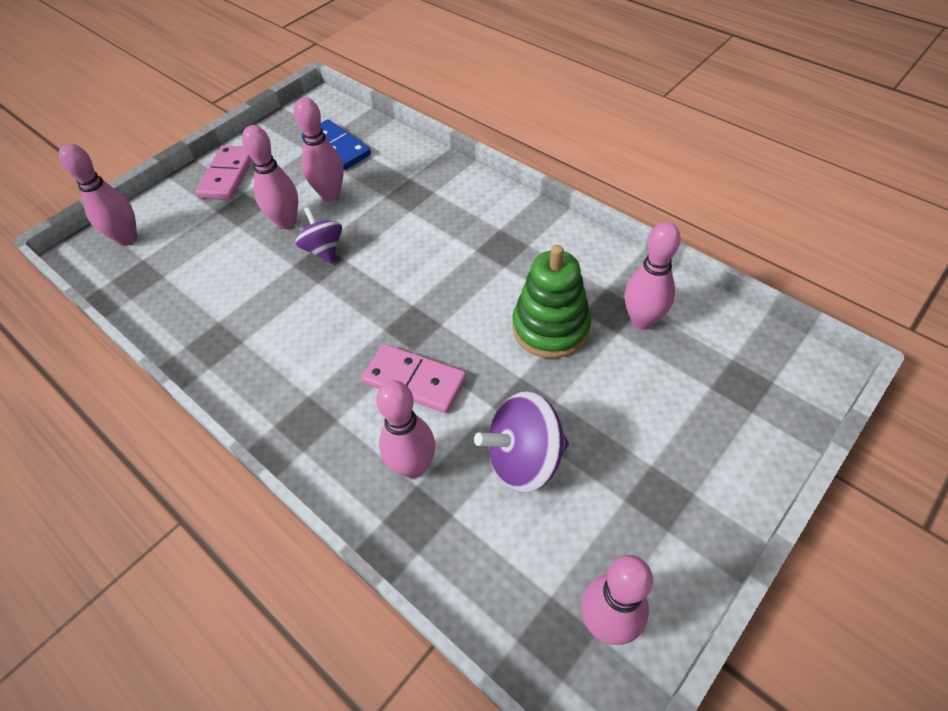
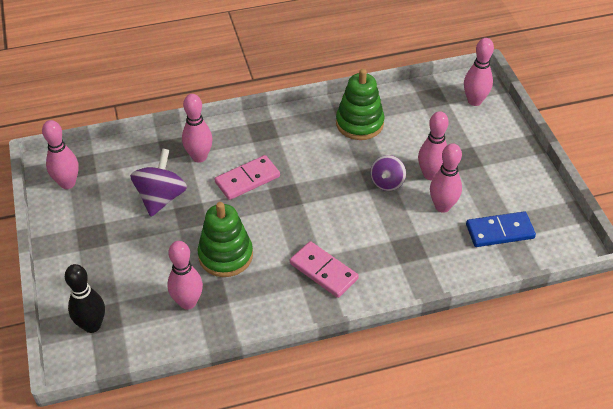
camera: 120 degrees right, 5 degrees down
pink domino [195,145,252,200] -> pink domino moved to [290,241,359,298]
purple spinning top [295,207,342,264] -> purple spinning top turned 105 degrees clockwise [370,155,406,191]
none -> black bowling pin [65,264,105,333]
none -> green stacking toy [336,69,384,140]

